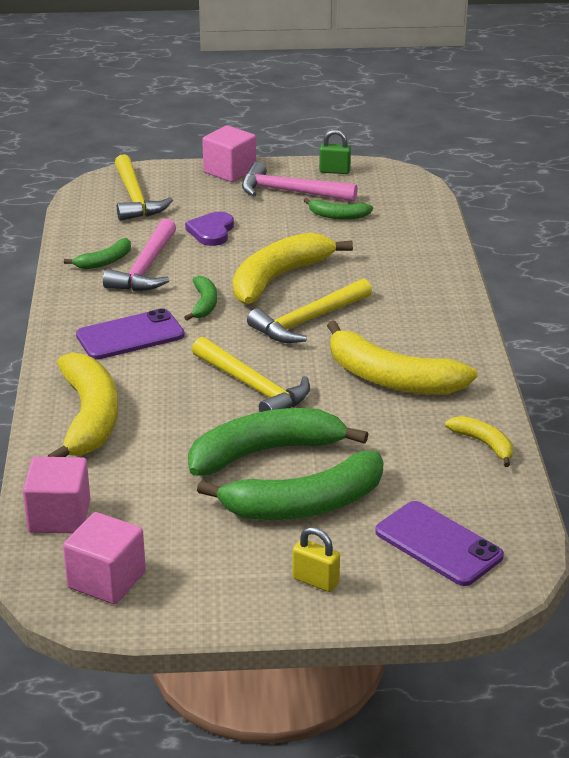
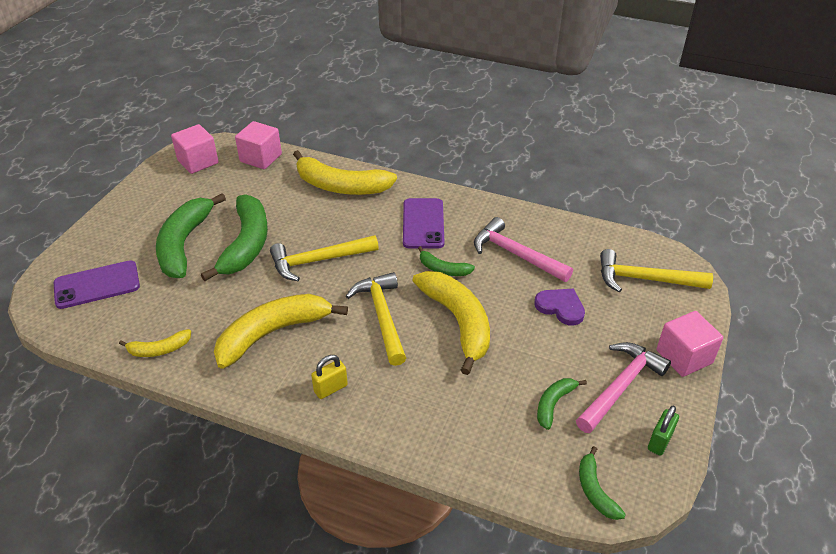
camera: 115 degrees right, 10 degrees up
green banana [64,238,131,269] -> green banana moved to [579,446,626,520]
yellow padlock [292,527,340,592] -> yellow padlock moved to [311,355,348,399]

